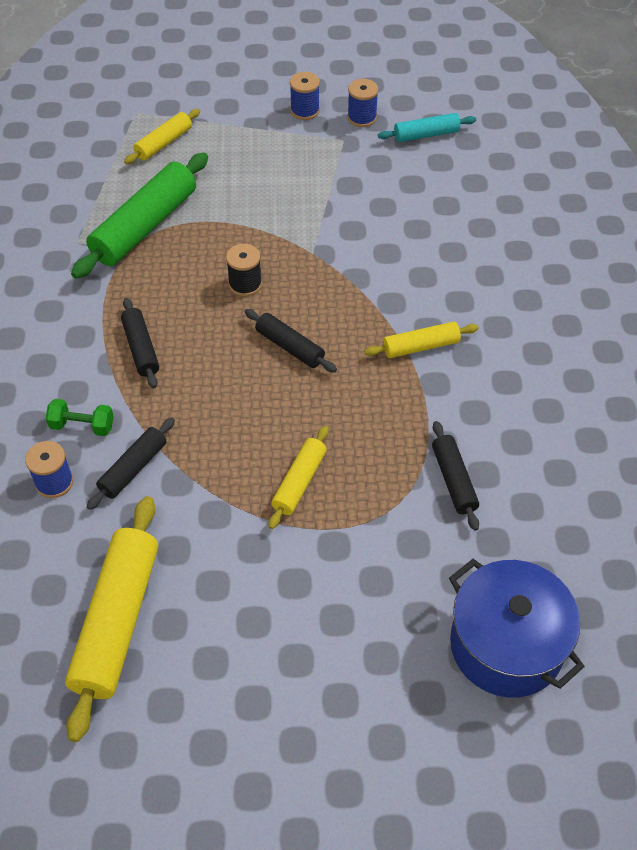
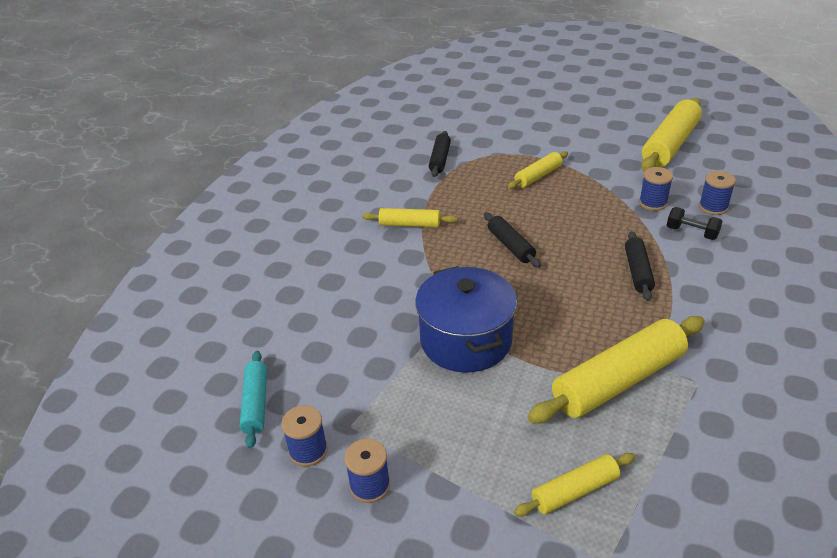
camera: 155 degrees left, 15 degrees down
green dumbbell [46,399,114,436] -> black dumbbell [667,207,723,240]
green rolling pin [71,153,208,279] -> yellow rolling pin [528,316,705,424]
black rolling pin [86,418,175,510] -> blue spool [639,167,673,211]
black spool [226,244,262,296] -> none
turquoise rolling pin [378,113,476,142] -> turquoise rolling pin turned 75 degrees clockwise [240,351,267,449]
blue pot [449,559,585,698] -> blue pot moved to [415,266,517,373]

